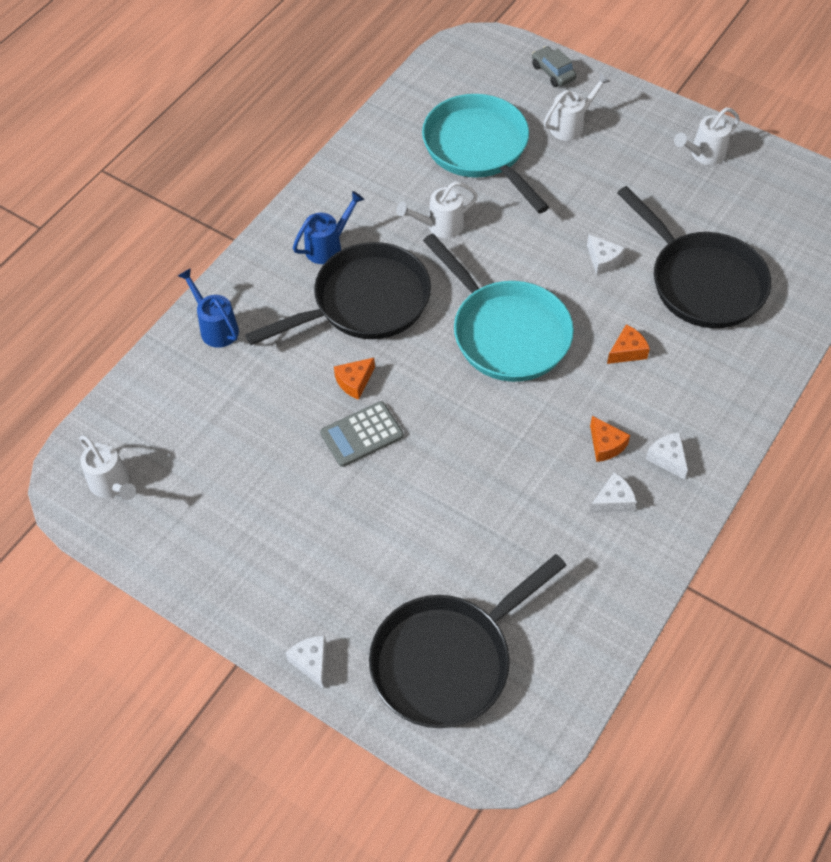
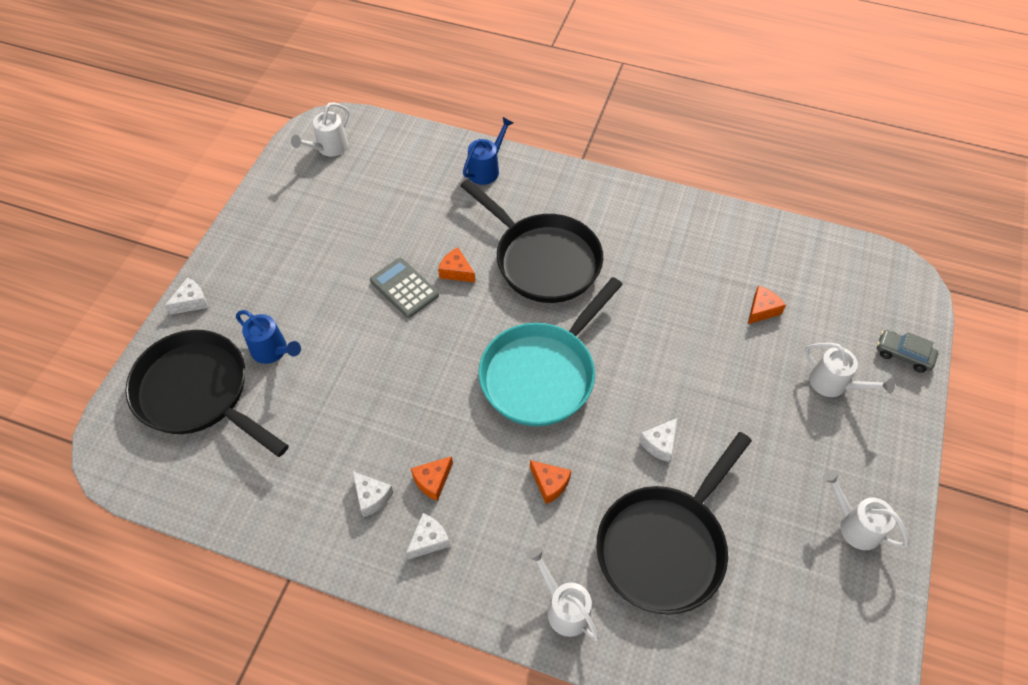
camera: 75 degrees right, 0 degrees up
blue watering can [293,191,364,264] -> blue watering can moved to [236,310,301,364]
white watering can [396,181,478,238] -> white watering can moved to [527,547,599,641]
turquoise pan [422,94,549,213] -> orange cheese [748,286,786,324]
grey car [532,46,577,87] -> grey car turned 105 degrees counterclockwise [877,330,938,373]

